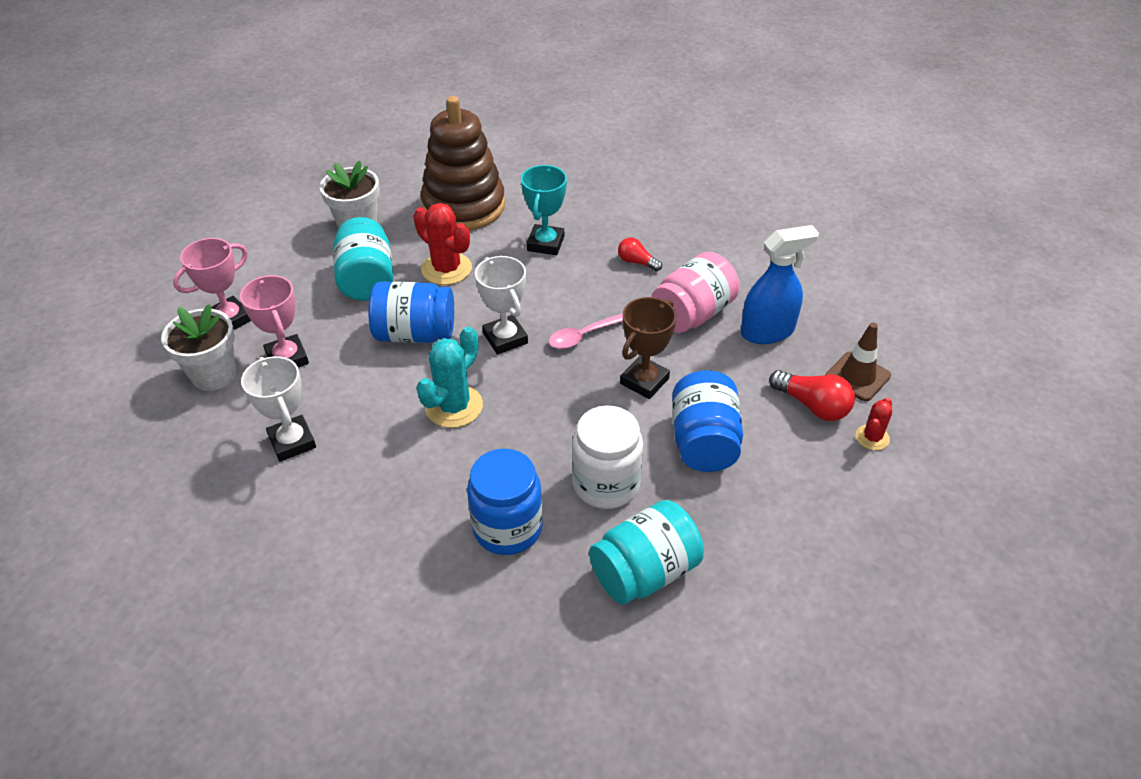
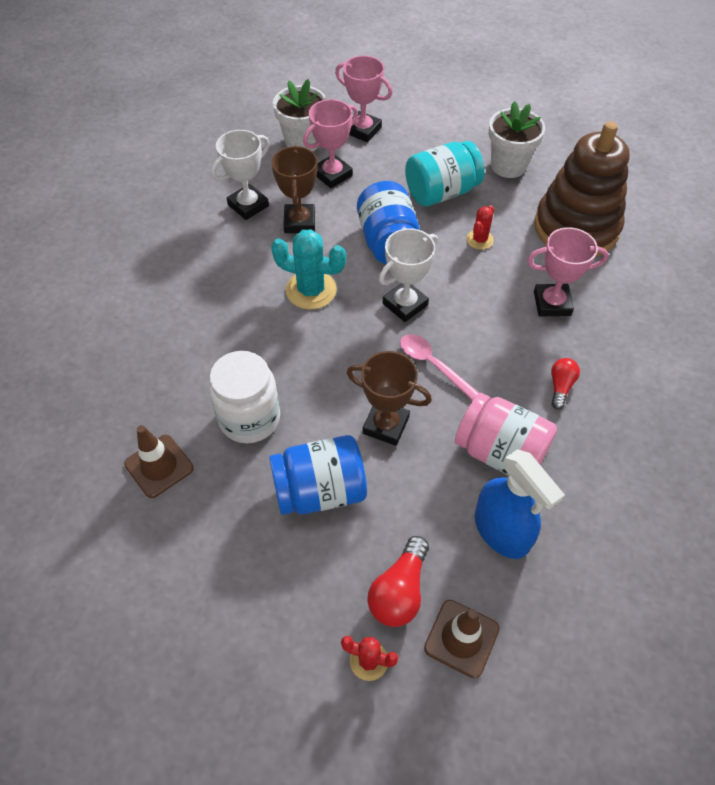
camera: 75 degrees right, 10 degrees up
red cactus [413,203,472,285] -> red cactus [466,205,494,250], size x0.56
blue jar [467,449,543,555] -> none
turquoise trophy [521,165,567,255] -> pink trophy [527,227,608,317]
turquoise jar [589,500,704,605] -> brown traffic cone [124,425,194,498]
none -> brown trophy [271,145,318,233]

